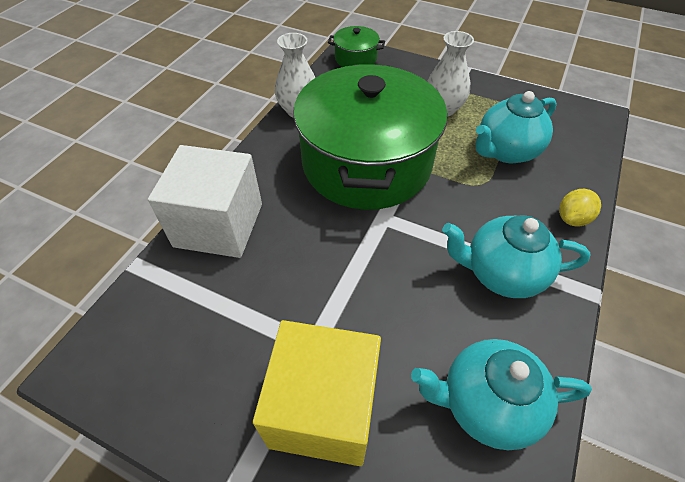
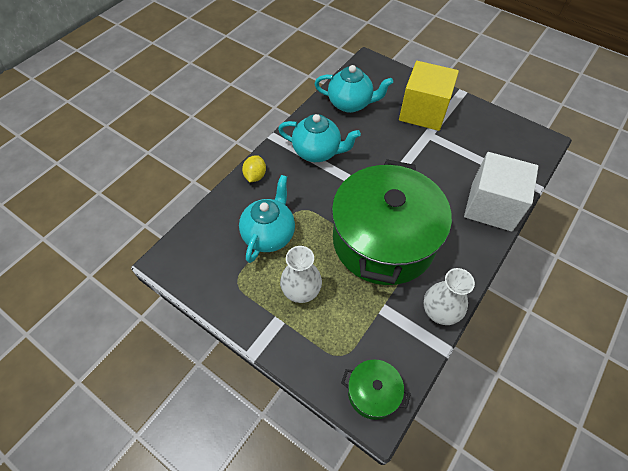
camera: 170 degrees left, 5 degrees up
turquoise teapot [475,91,557,163] -> turquoise teapot turned 45 degrees counterclockwise [239,175,295,263]
yellow lemon [559,189,601,226] -> yellow lemon turned 45 degrees counterclockwise [242,155,266,182]

